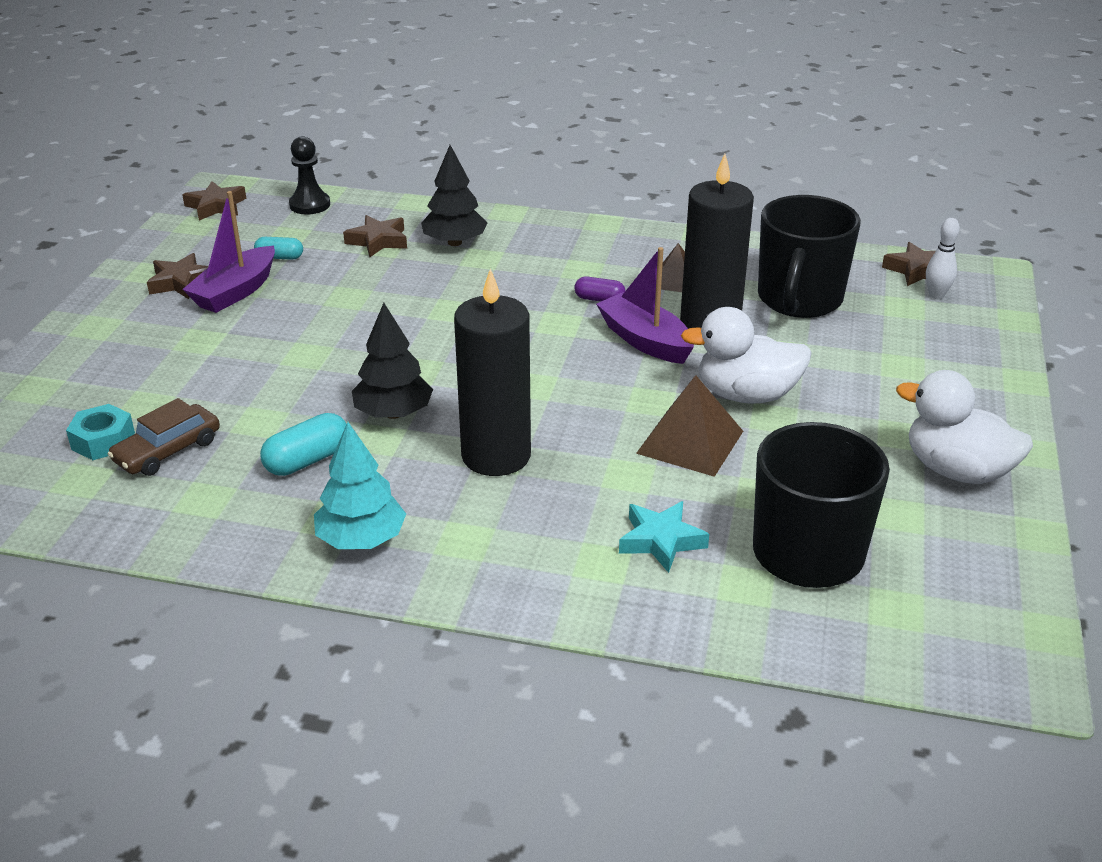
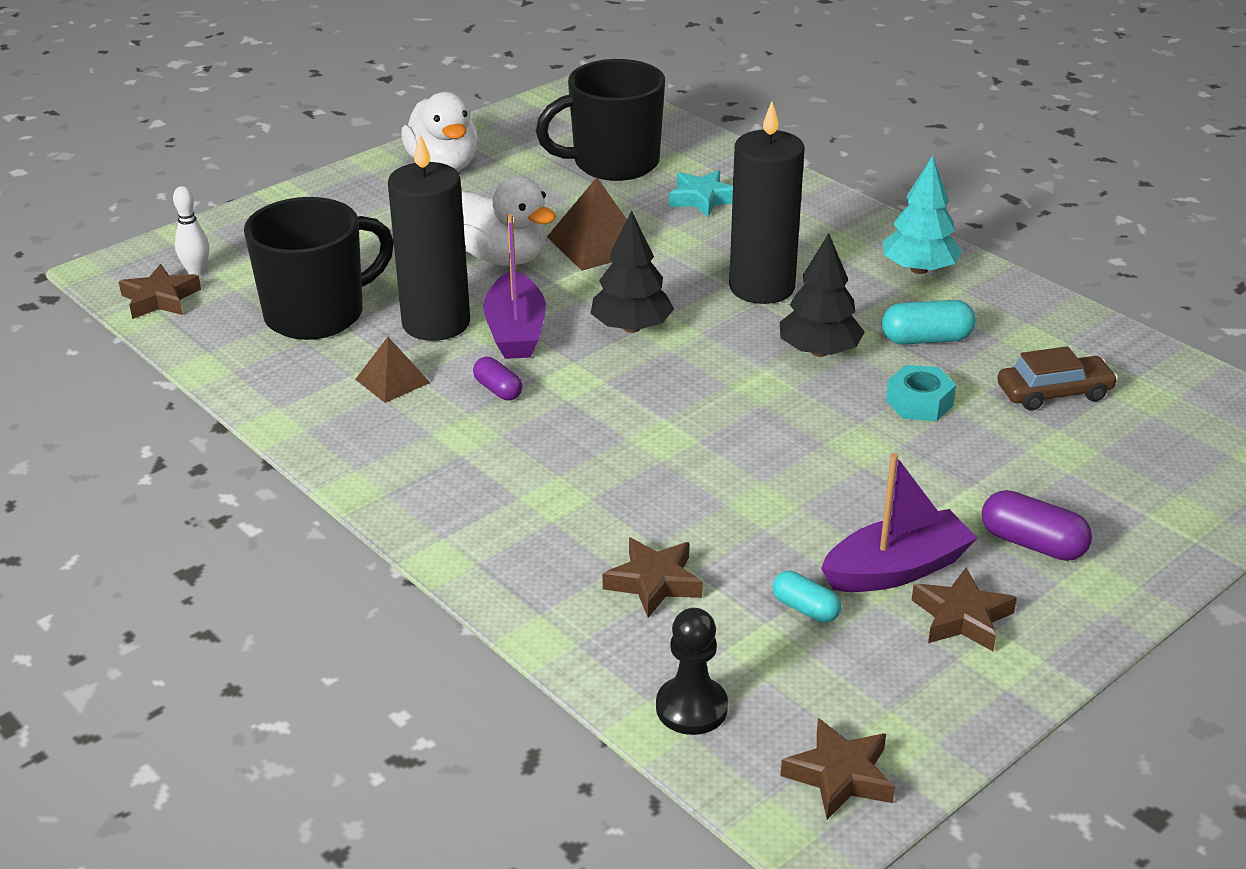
camera: 145 degrees left, 0 degrees up
turquoise nut [66,404,135,460] -> turquoise nut moved to [886,365,956,421]
black tree [421,145,487,246] -> black tree moved to [590,210,674,333]
none -> purple capsule [982,490,1092,561]

